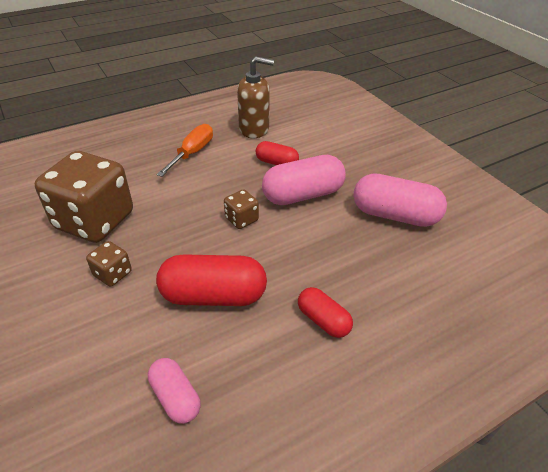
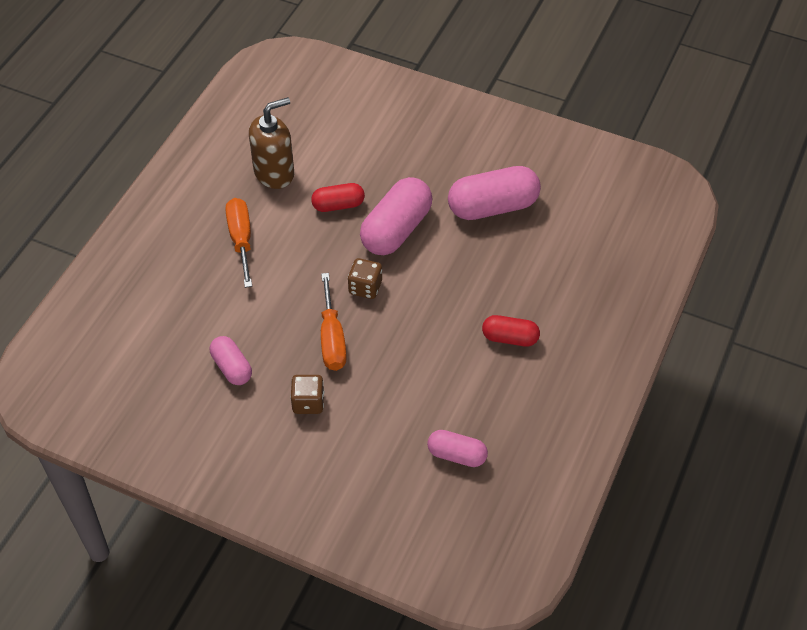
camera: 35 degrees left, 10 degrees up
brown dice [35,151,133,243] -> pink capsule [210,336,252,385]
red capsule [156,254,267,306] -> none
none -> orange screwdriver [321,273,347,371]

